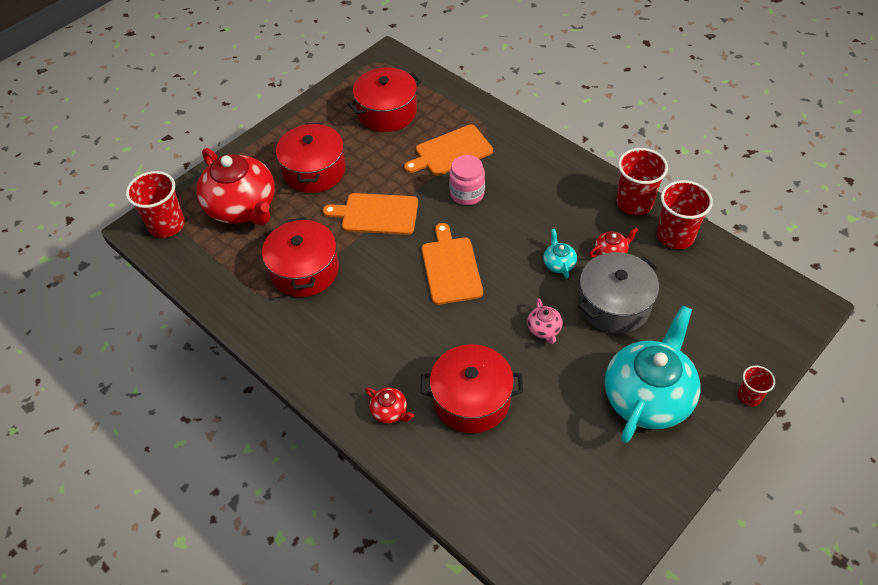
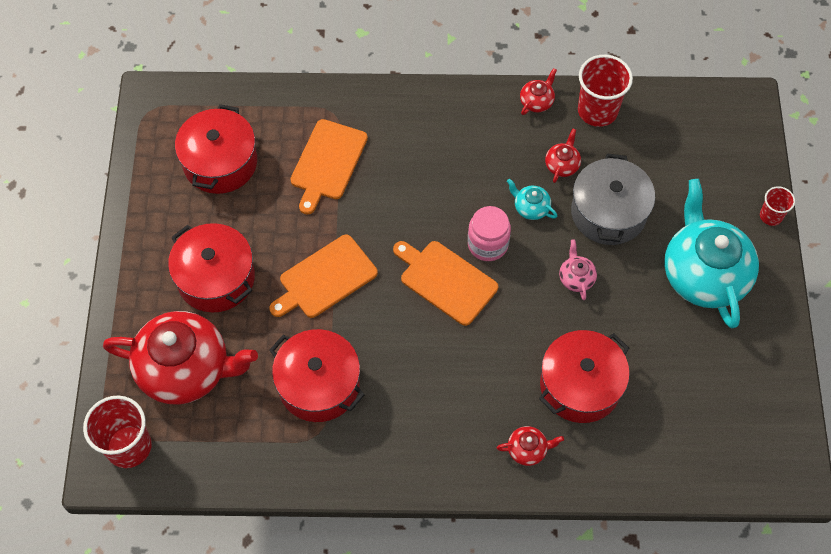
camera: 45 degrees left, 10 degrees up
pink jar [449,155,485,205] -> pink jar moved to [468,206,511,261]
pink teapot [527,298,563,344] -> pink teapot turned 135 degrees counterclockwise [559,239,597,300]
red cup [616,148,668,215] -> red teapot [520,68,557,115]

